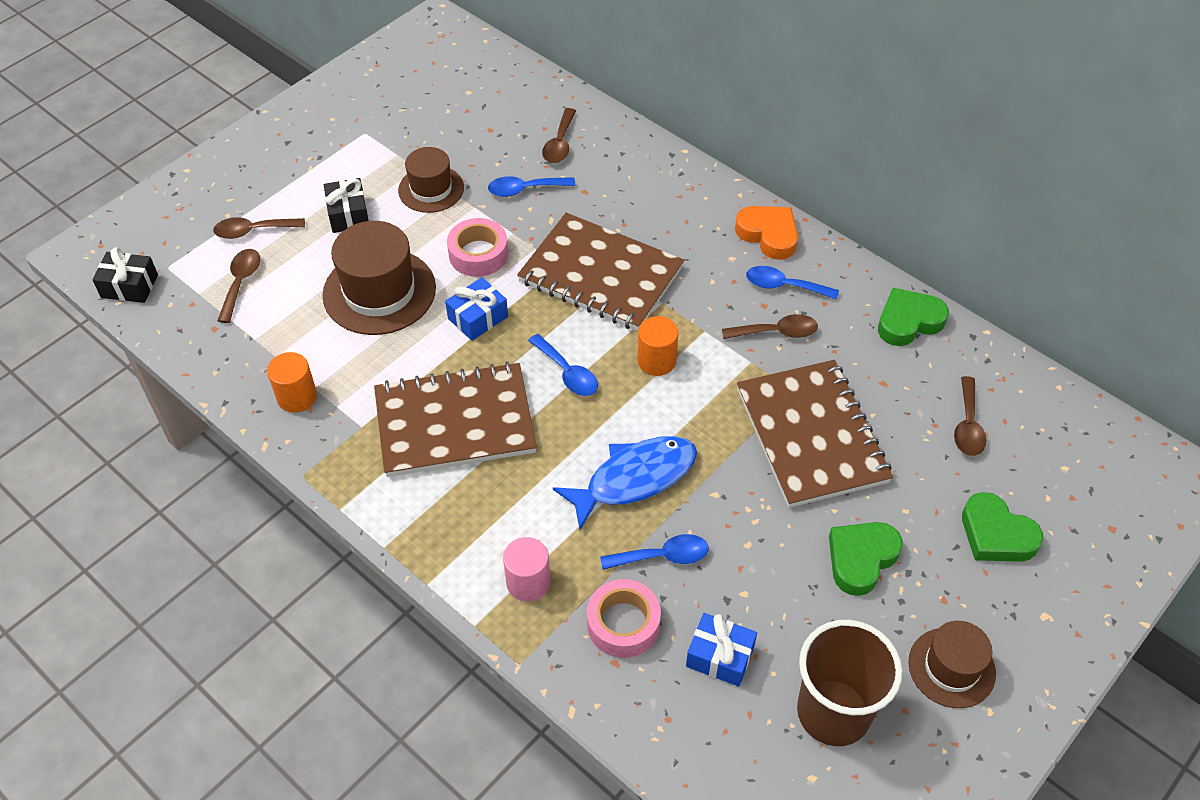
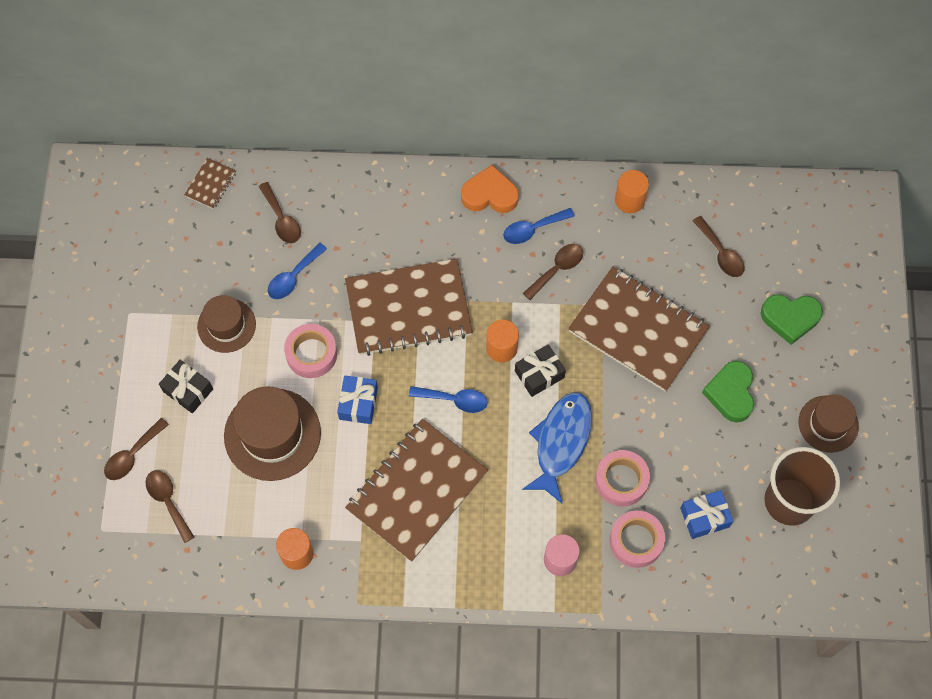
camera: 40 degrees left, 15 degrees up
black gift [92,247,158,303] -> black gift moved to [515,344,566,397]
blue spoon [600,534,709,570] -> pink tape [595,450,650,506]
green heart [878,288,949,346] -> orange cylinder [615,170,649,213]
none -> brown notebook [184,158,236,209]

